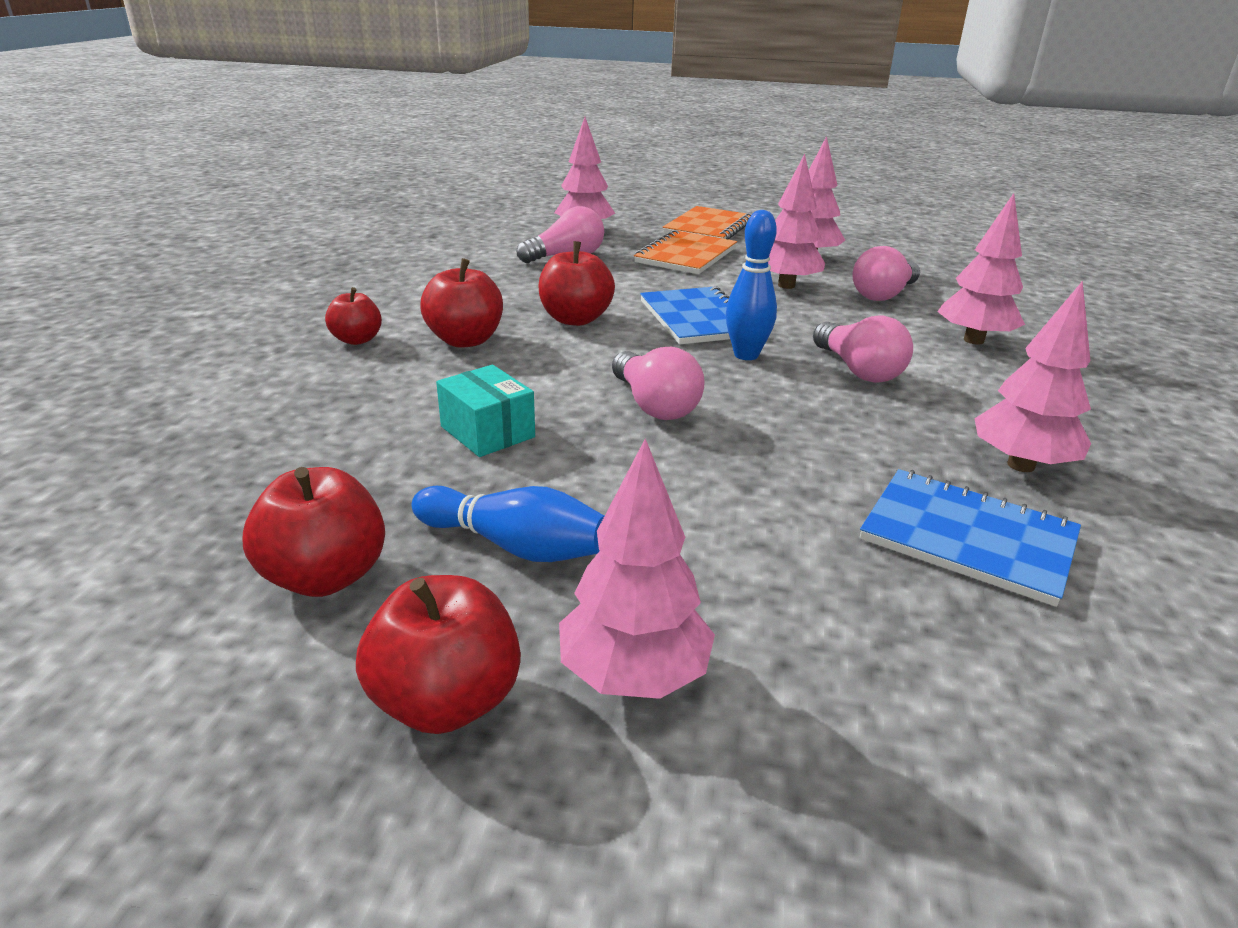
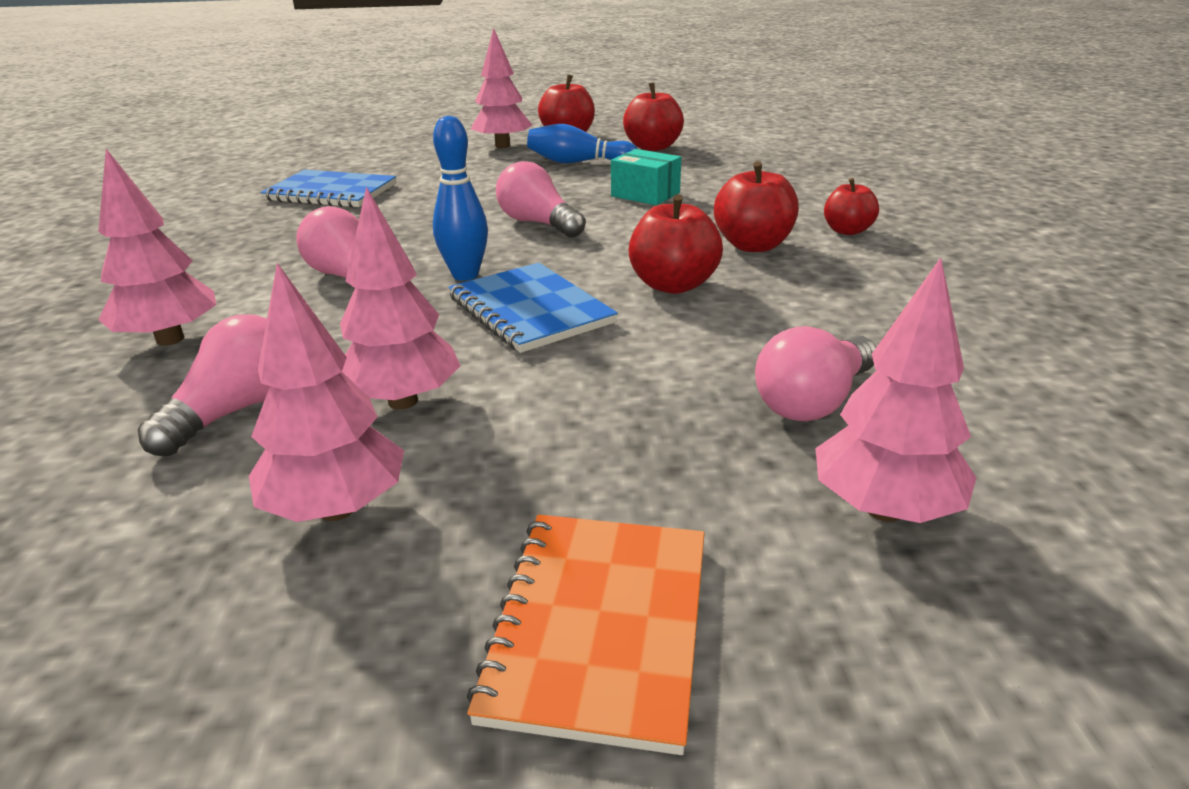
camera: 165 degrees right, 0 degrees up
orange notebook [634,230,737,274] -> none
pink tree [975,281,1091,472] -> none

